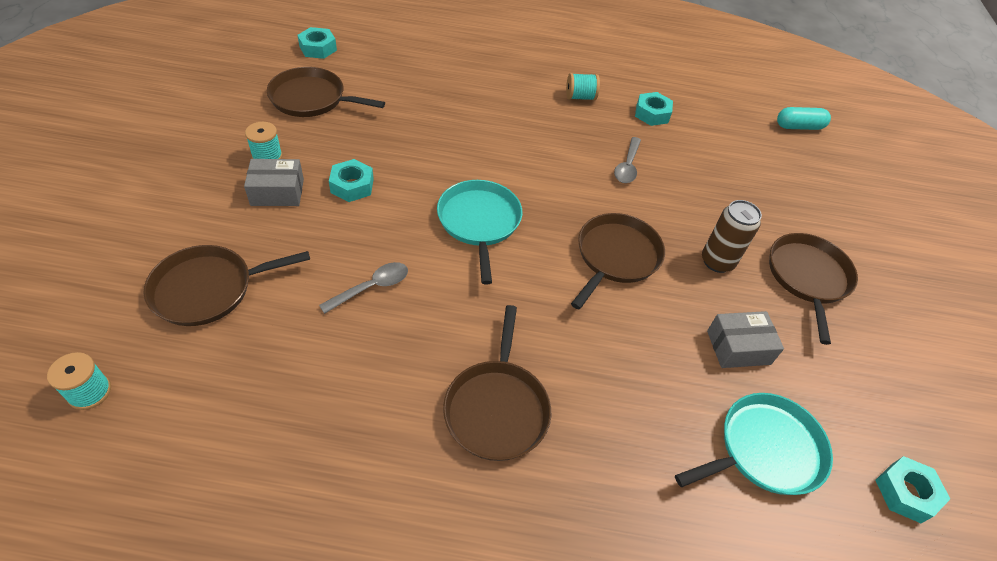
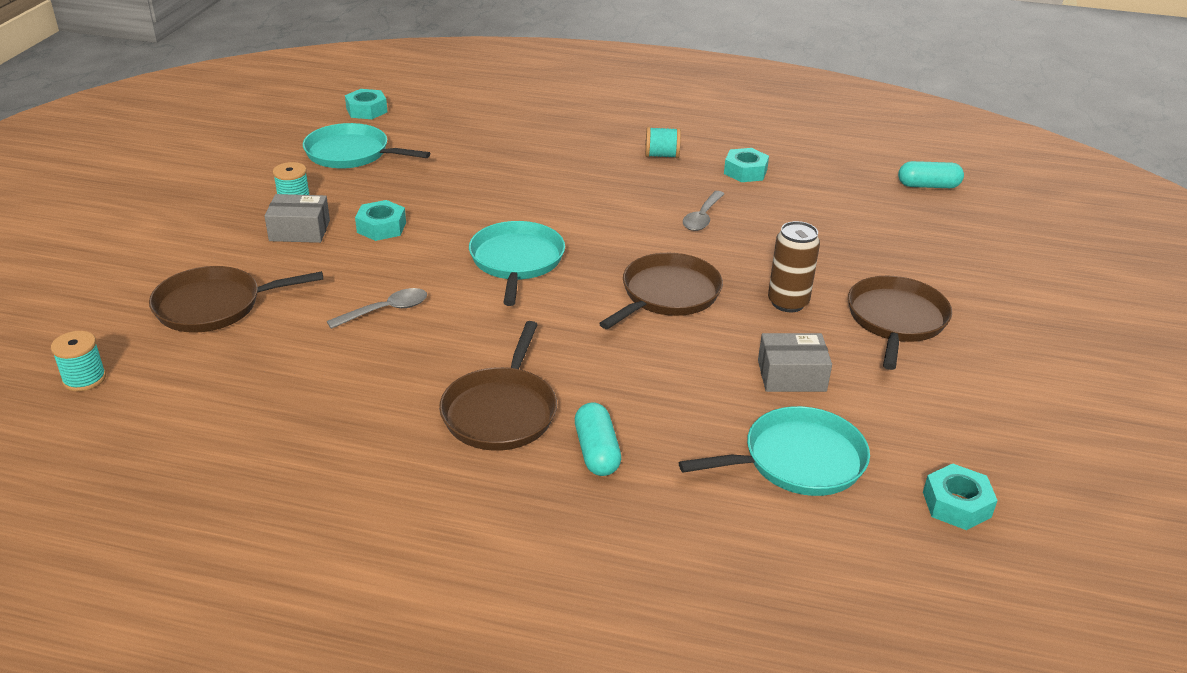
camera: 10 degrees right, 15 degrees down
brown pan [267,67,385,117] -> turquoise pan [303,123,430,169]
none -> turquoise capsule [575,403,621,476]

